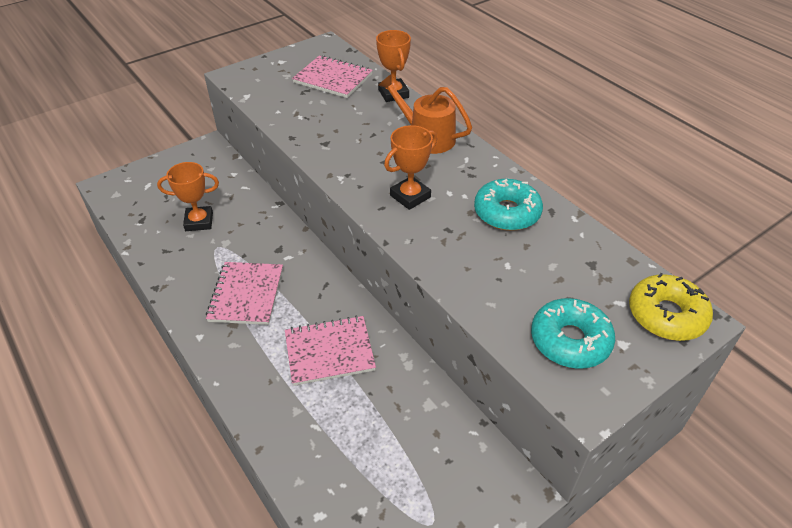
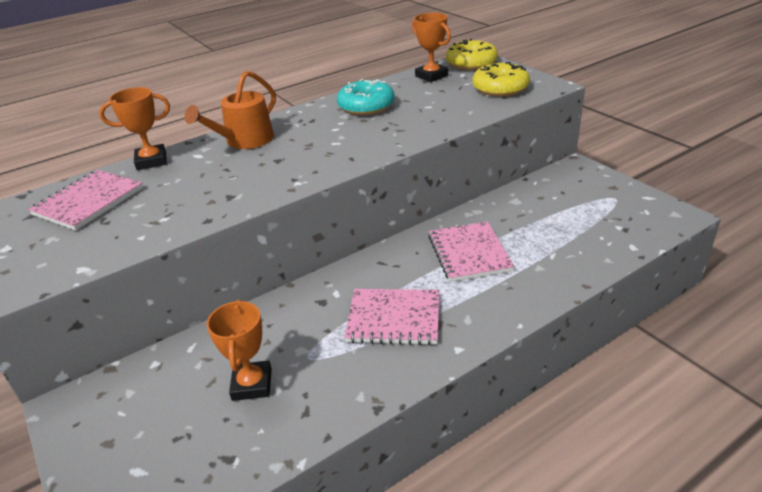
camera: 85 degrees left, 10 degrees down
orange trophy [384,125,437,210] -> orange trophy moved to [412,13,451,82]
turquoise donut [531,298,615,369] -> yellow donut [472,62,530,97]

